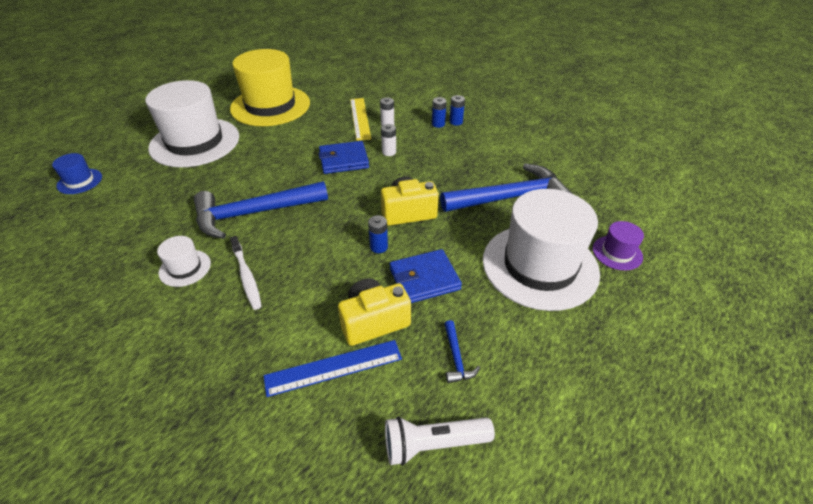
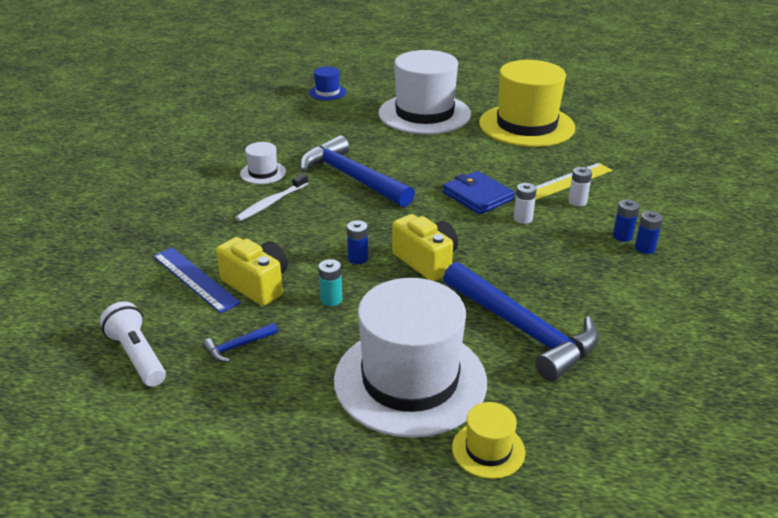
camera: 65 degrees right, 10 degrees down
blue wallet [390,249,462,303] -> turquoise battery [318,259,342,306]
purple hat [593,221,644,271] -> yellow hat [452,402,525,479]

